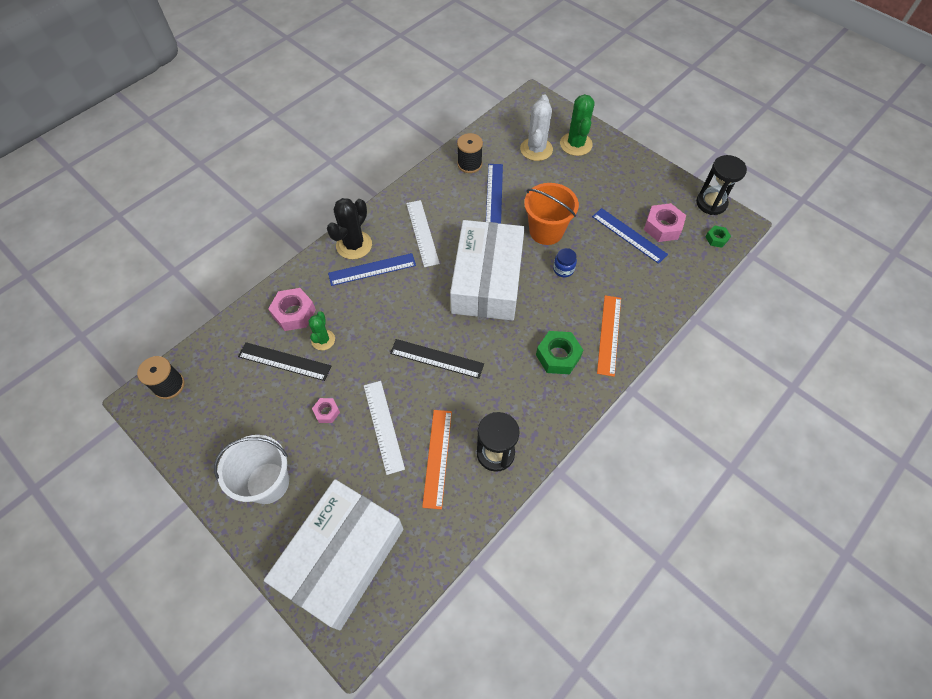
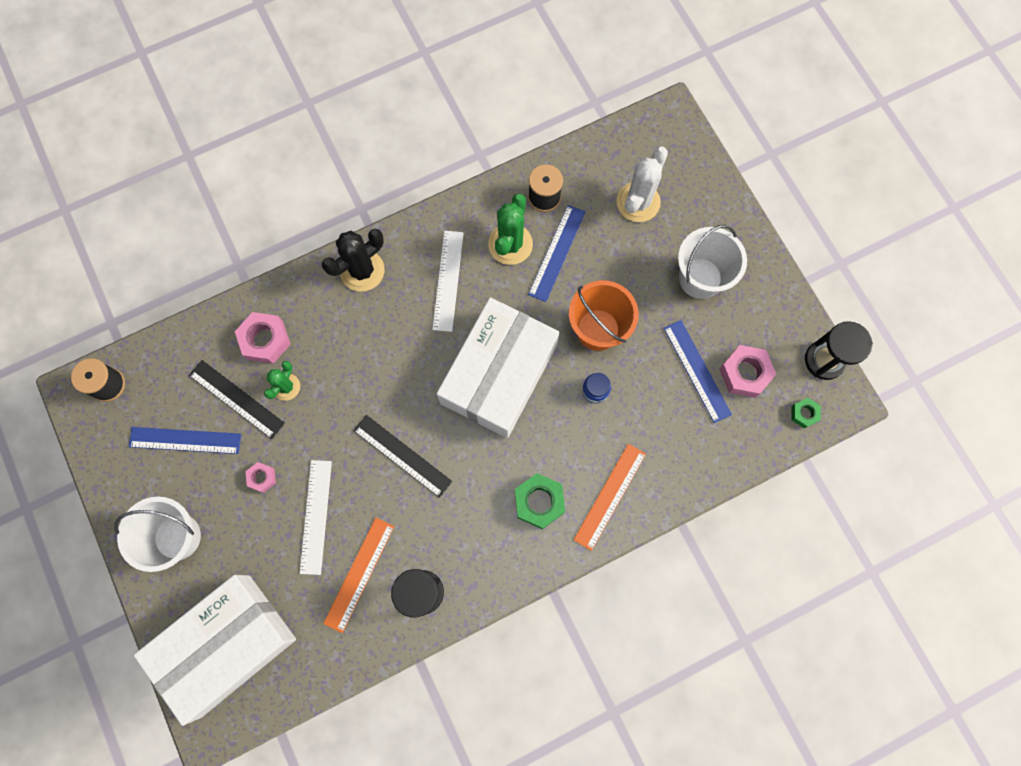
camera: 20 degrees right, 15 degrees up
blue ruler [328,253,416,286] -> blue ruler moved to [129,427,241,454]
green cactus [560,94,595,156] -> green cactus moved to [488,194,533,265]
none -> white bucket [678,225,747,299]

